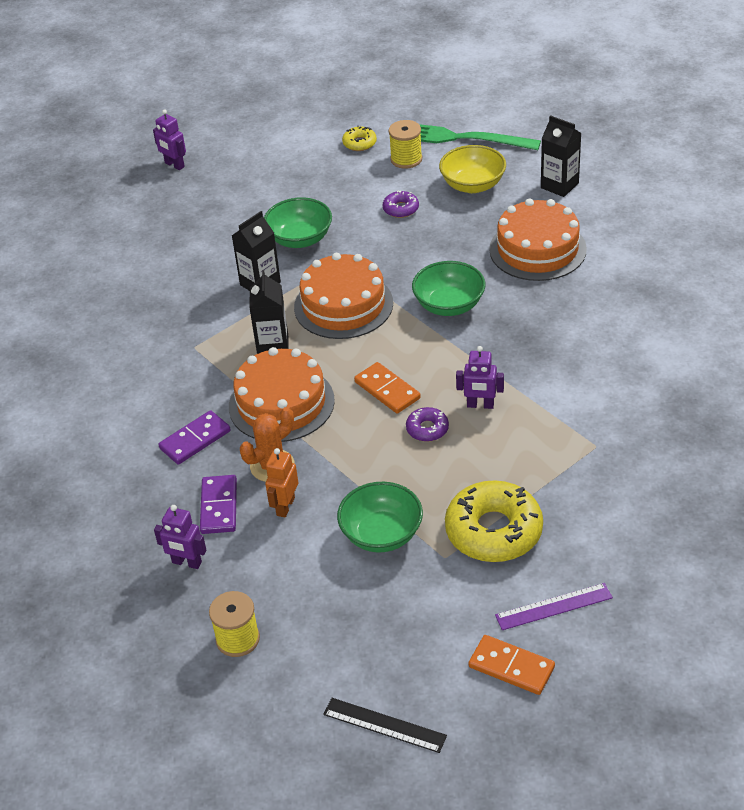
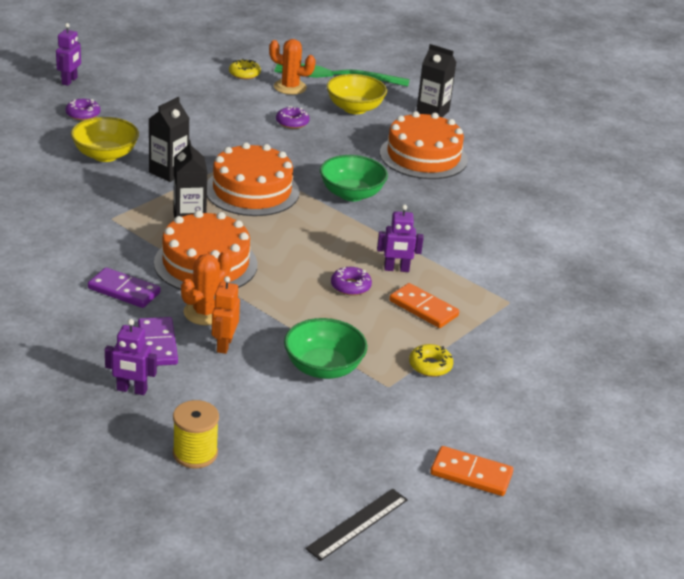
camera: 15 degrees left, 10 degrees down
purple robot [153,109,186,170] -> purple robot turned 105 degrees counterclockwise [56,23,81,86]
purple domino [158,410,231,465] -> purple domino turned 75 degrees clockwise [88,268,161,308]
green bowl [264,197,332,248] -> none
black ruler [323,698,447,753] -> black ruler turned 60 degrees counterclockwise [305,489,408,561]
orange domino [354,362,421,414] -> orange domino moved to [389,283,459,328]
yellow spool [389,120,422,169] -> orange cactus [269,39,316,95]
yellow donut [445,480,543,562] -> yellow donut [409,344,453,377], size x0.47
purple ruler [495,583,613,630] -> none
none -> purple donut [65,99,101,121]
none -> yellow bowl [71,117,139,162]

